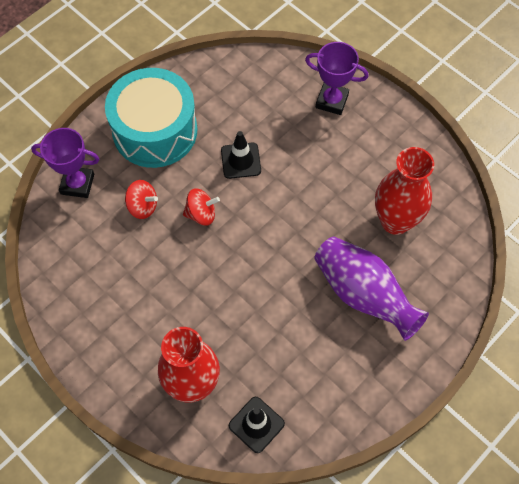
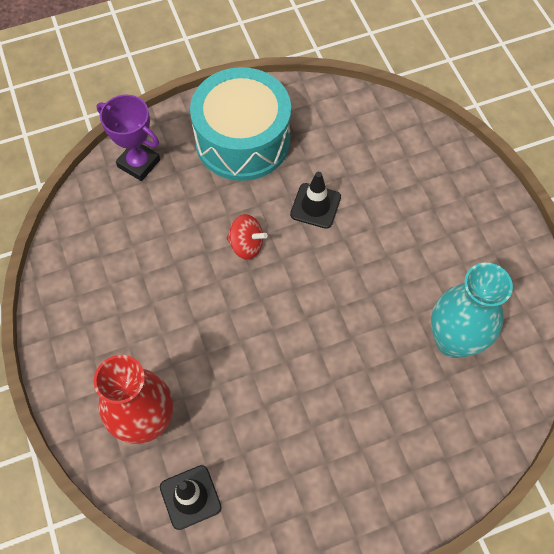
camera: 25 degrees right, 0 degrees up
red spinning top [125,180,158,219] -> none
purple trophy [305,42,369,115] -> none
purple vase [314,237,429,341] -> none
red vase [375,147,434,235] -> turquoise vase [431,263,513,358]

